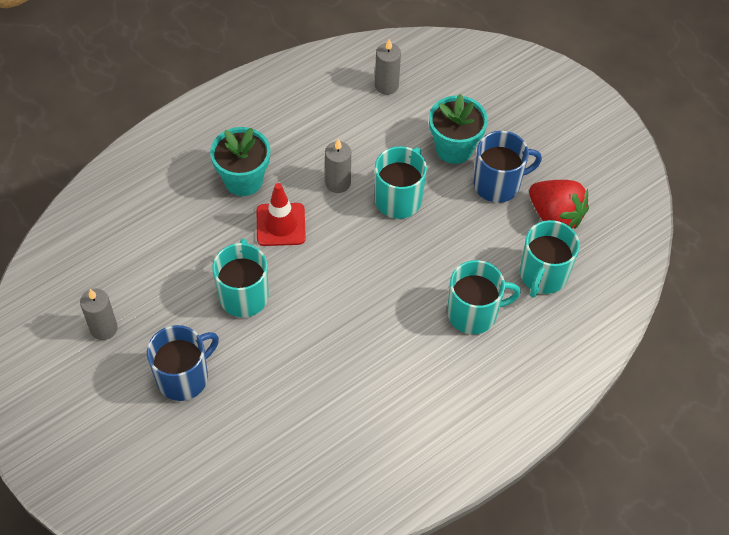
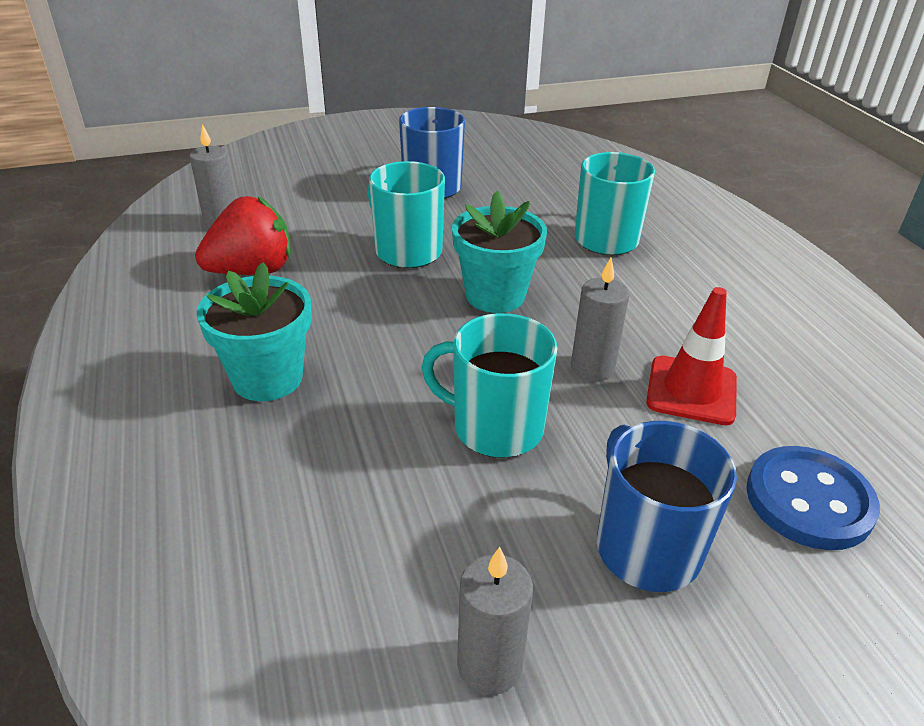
camera: 70 degrees left, 20 degrees down
red traffic cone [257,183,306,246] -> red traffic cone moved to [646,287,737,425]
grey candle [325,139,351,193] -> grey candle moved to [571,258,629,381]
turquoise flower pot [429,94,488,164] -> turquoise flower pot moved to [452,191,547,313]
turquoise mug [520,220,580,298] -> none
red strawberry [529,180,589,229] -> red strawberry moved to [195,196,291,275]
none -> blue button [746,446,880,550]

